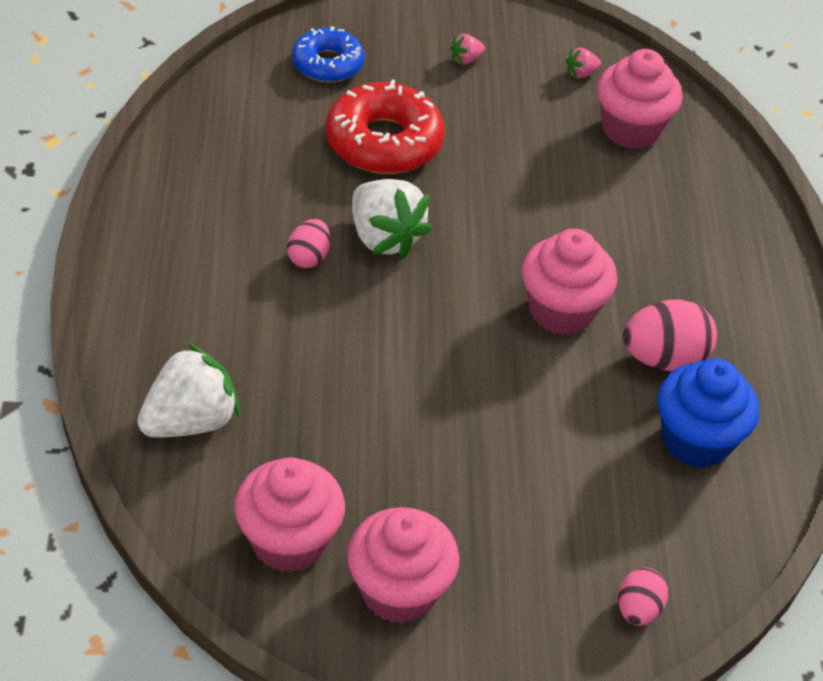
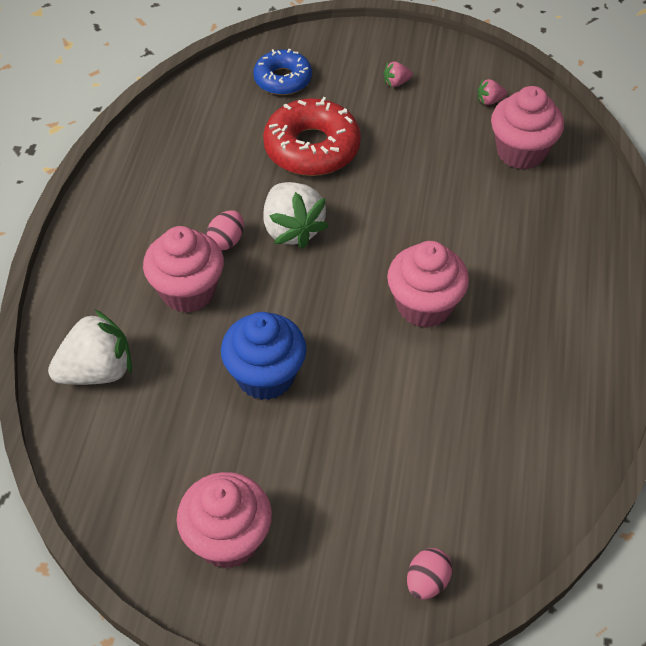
camera: 15 degrees right, 5 degrees up
pink cupcake [234,457,345,572] -> pink cupcake moved to [143,226,224,313]
pink egg [623,300,717,371] -> none
blue cupcake [657,358,759,468] -> blue cupcake moved to [221,312,307,400]

